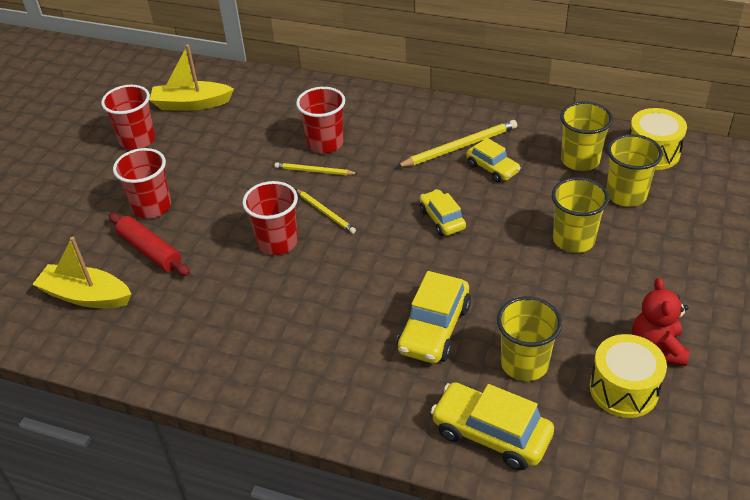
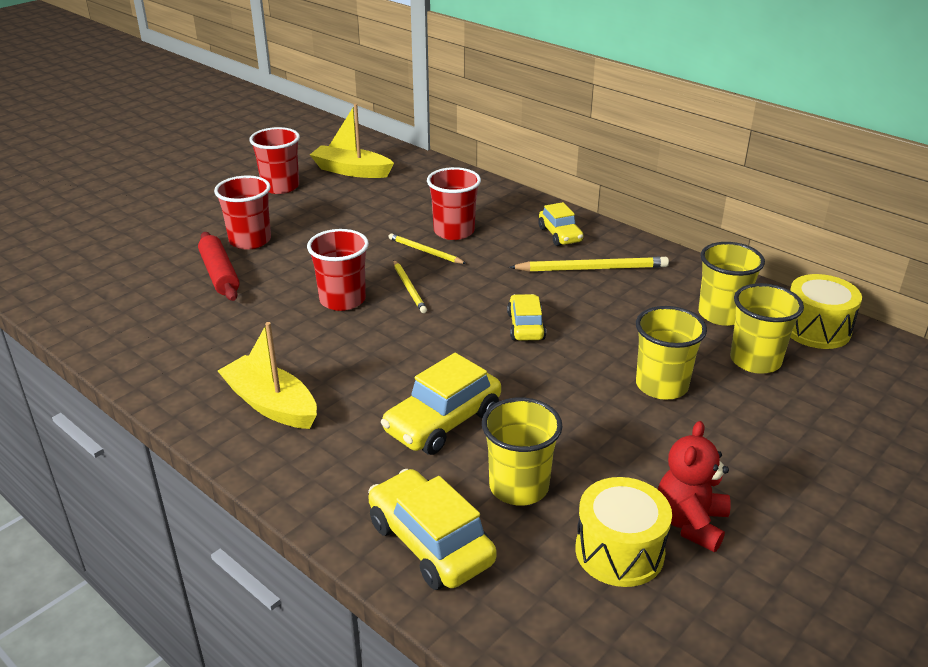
camera: 20 degrees right, 10 degrees down
yellow boat [32,237,131,308] -> yellow boat moved to [218,322,317,429]
yellow car [466,138,521,183] -> yellow car moved to [538,202,583,246]

